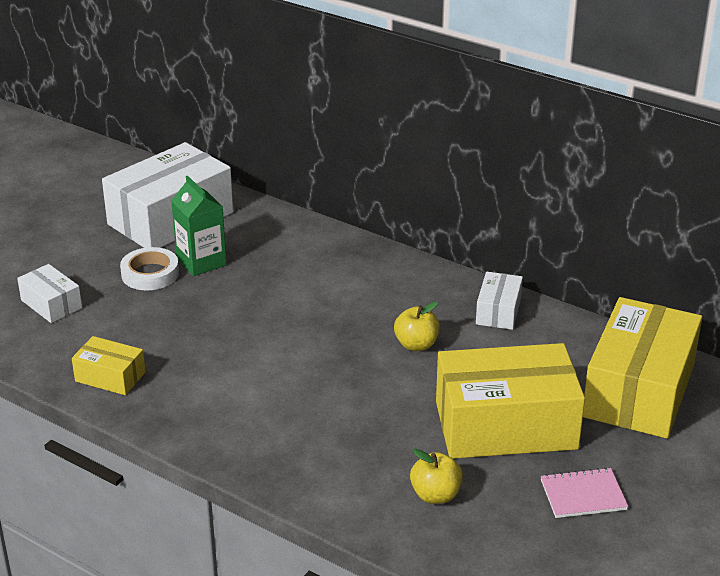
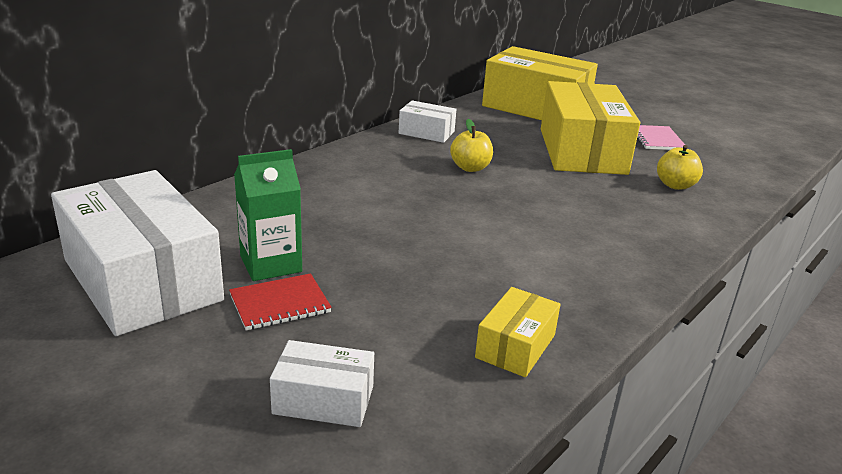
camera: 85 degrees left, 5 degrees down
white box [17,264,82,323] -> white box turned 45 degrees clockwise [270,340,374,427]
white tape [120,247,179,290] -> red notebook [229,273,332,331]

